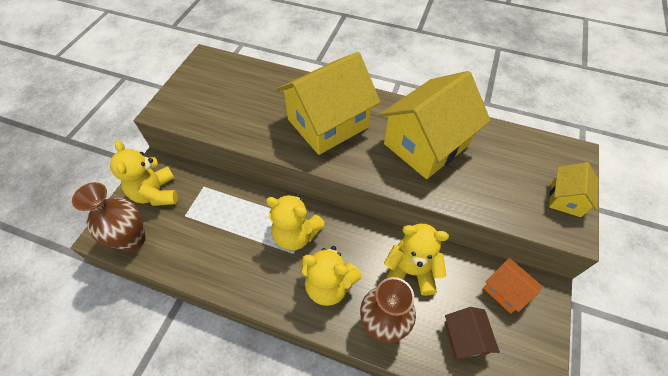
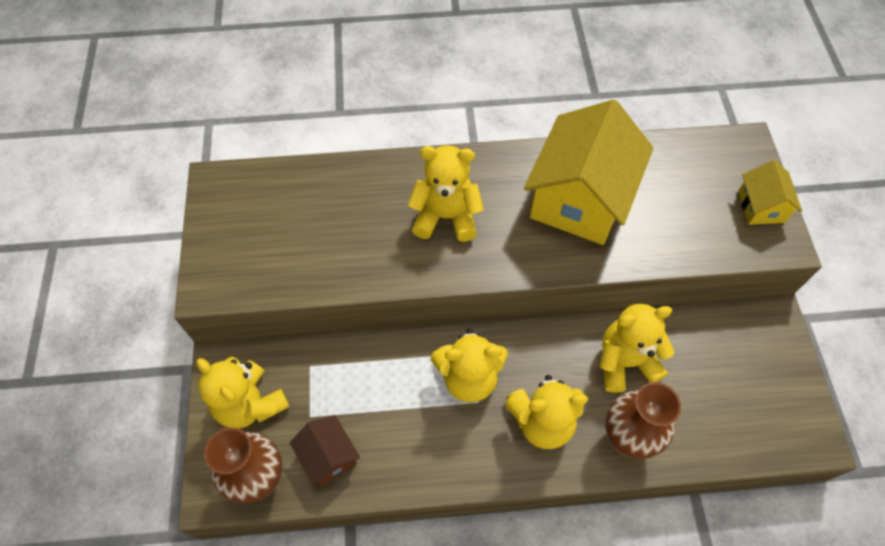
camera: 25 degrees left, 5 degrees up
yellow house [277,52,380,155] -> yellow teddy bear [408,145,484,242]
brown house [445,307,500,360] -> brown house moved to [290,415,360,487]
orange house [483,258,542,313] -> none

